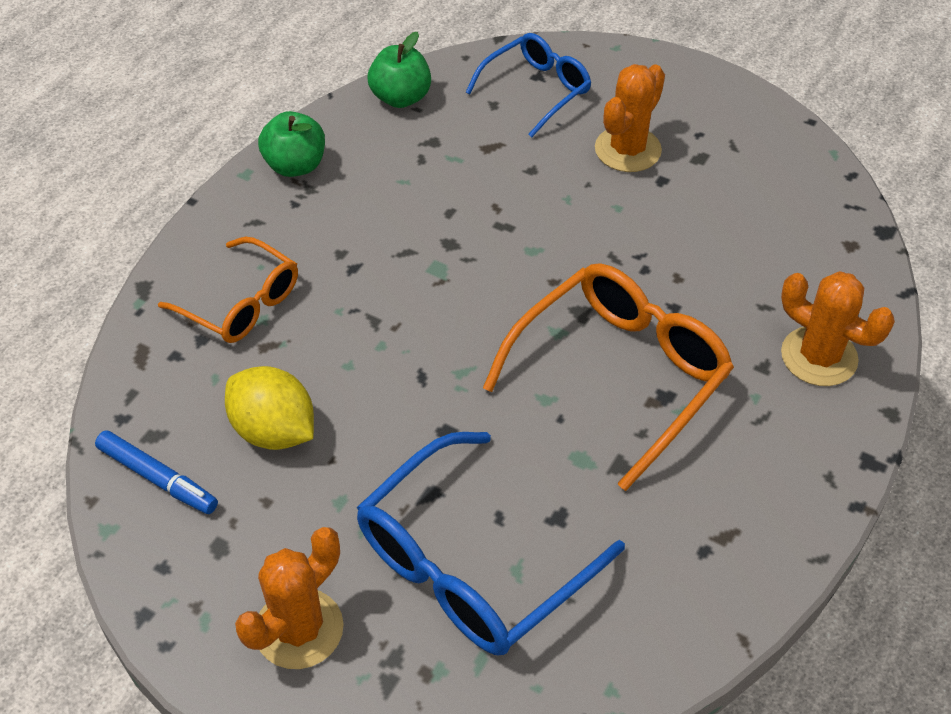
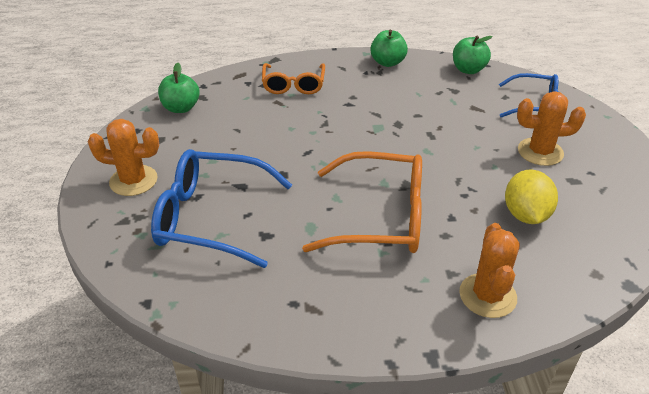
camera: 55 degrees right, 10 degrees down
blue marker [95,430,218,514] -> green apple [158,63,200,113]
yellow lemon [225,366,314,450] -> yellow lemon moved to [505,169,558,224]

